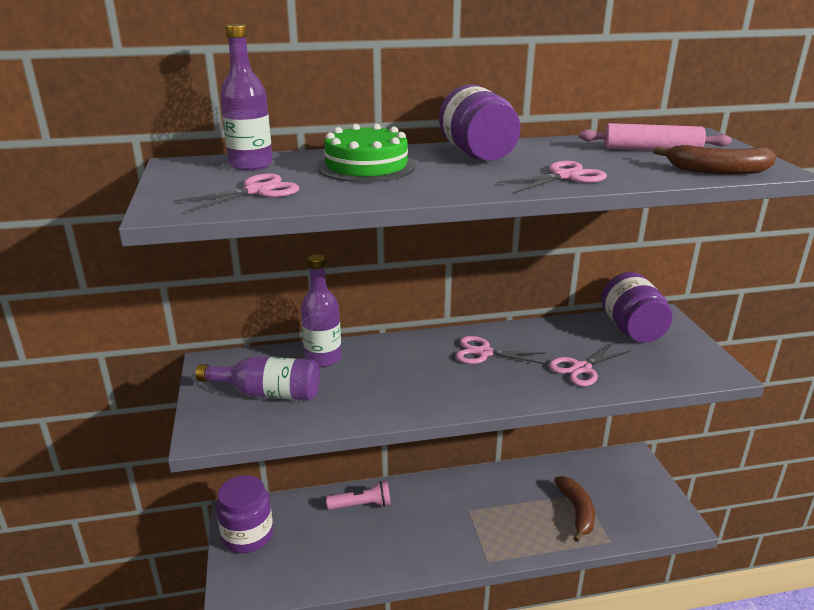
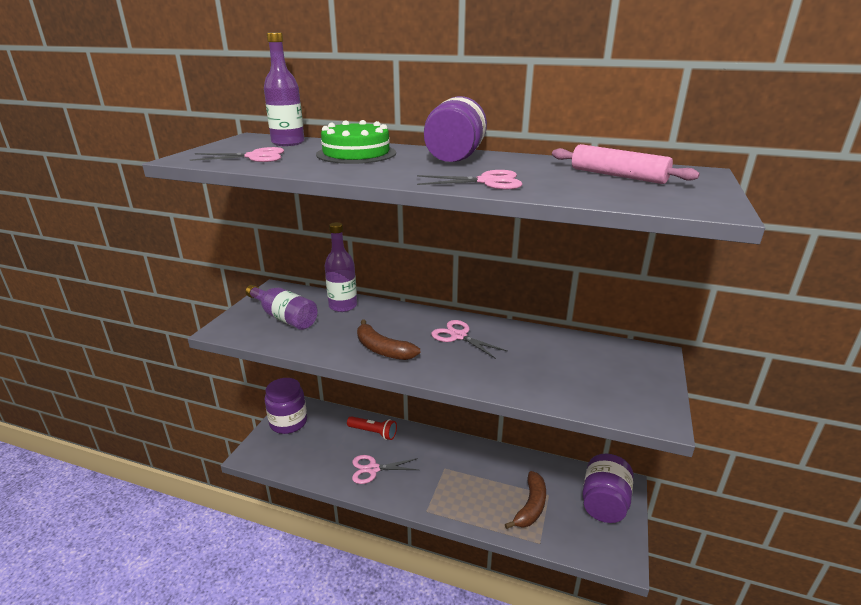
camera: 30 degrees right, 0 degrees up
pink flashlight [326,481,391,510] -> red flashlight [347,416,397,440]
pink scissors [549,343,631,386] -> pink scissors moved to [352,455,418,484]
purple jar [601,272,673,343] -> purple jar moved to [582,454,634,523]
brown banana [654,145,776,175] -> brown banana moved to [357,319,420,360]

